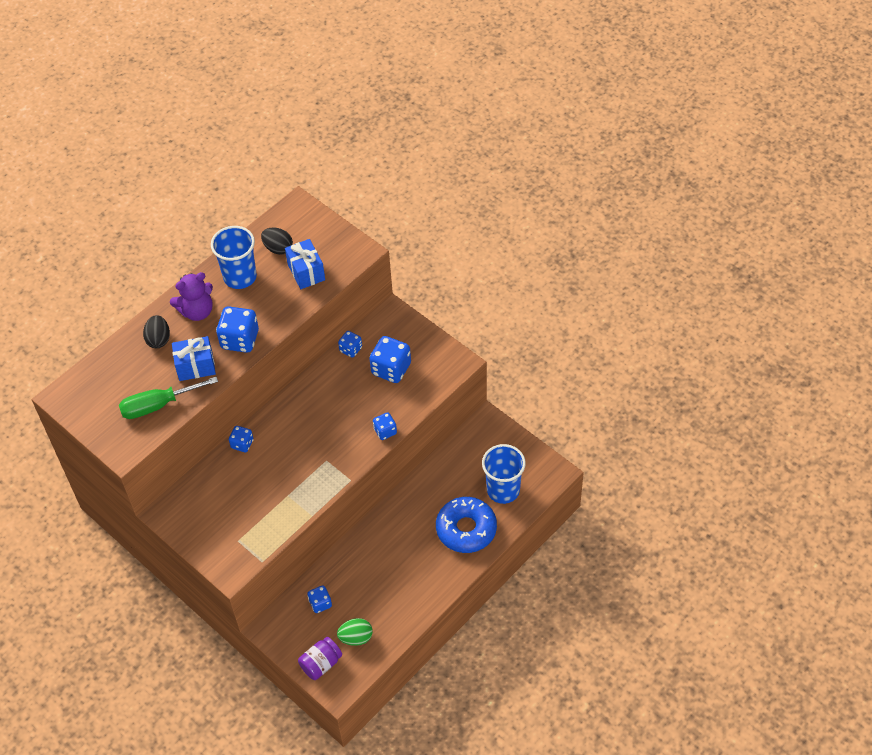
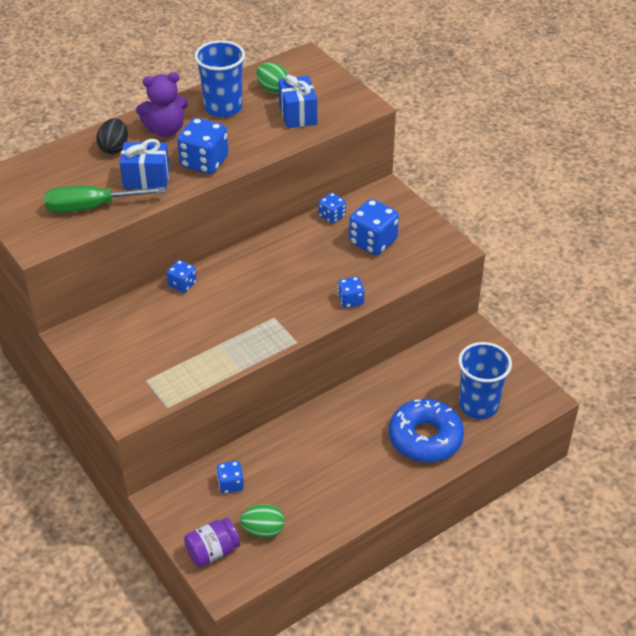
camera: 10 degrees right, 10 degrees down
black egg [261,227,293,255] -> green egg [256,62,289,94]

